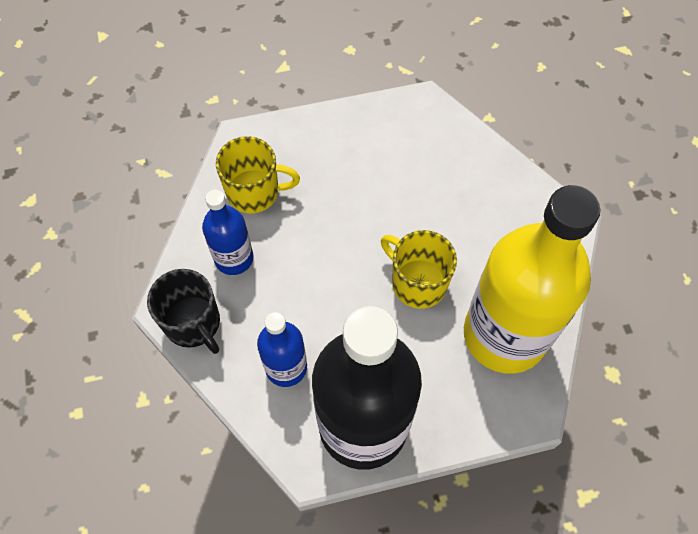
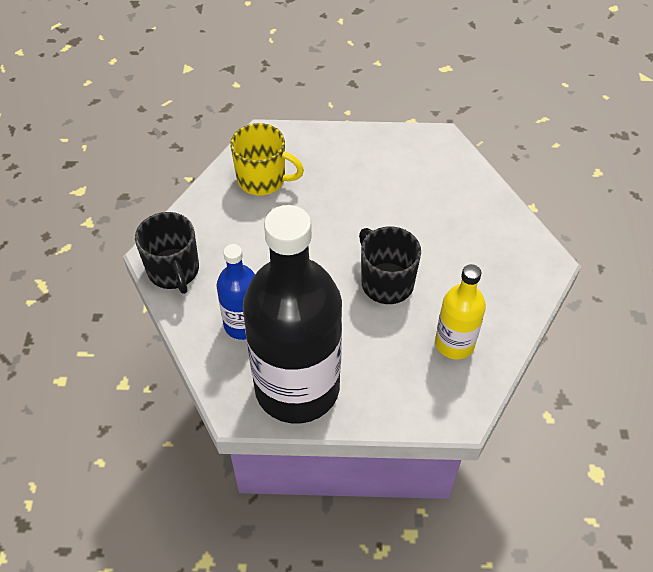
camera: 15 degrees right, 10 degrees down
blue bottle [202,190,254,275] -> none
yellow mug [381,230,457,309] -> black mug [359,227,421,304]
yellow bottle [464,185,600,374] -> yellow bottle [435,264,486,360], size x0.49

